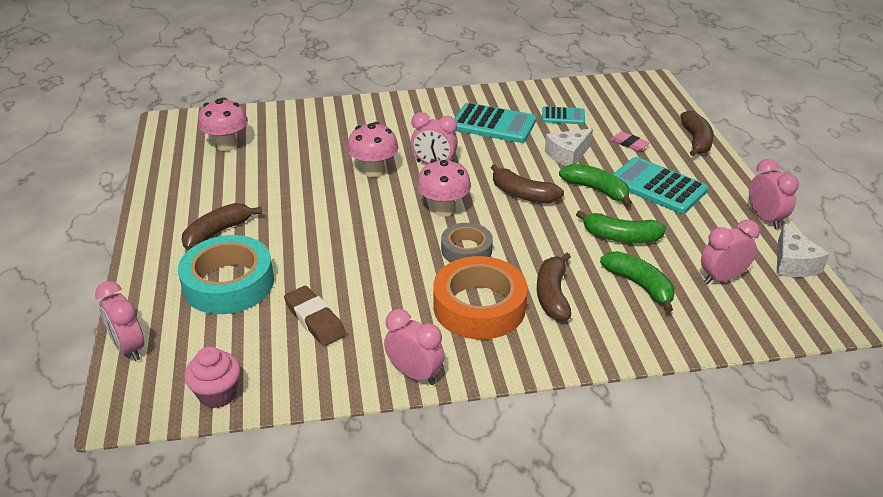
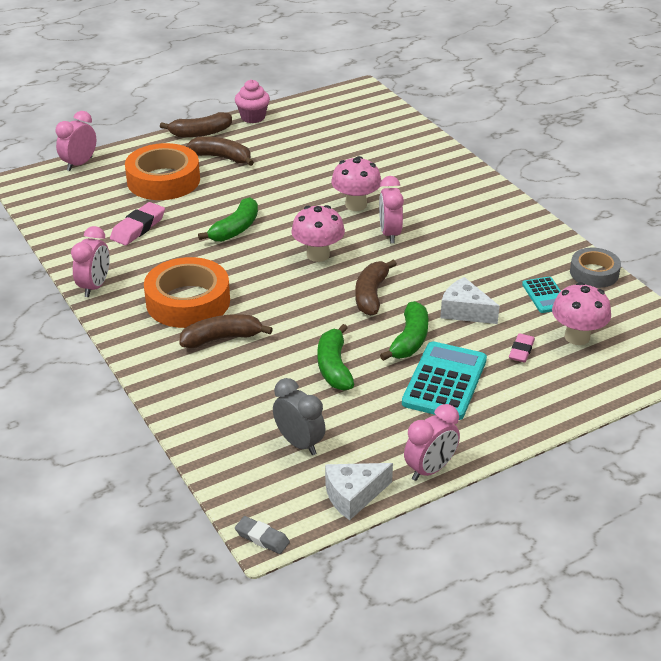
camera: 70 degrees right, 0 degrees up
turquoise tape [178,235,274,314] -> orange tape [125,143,200,200]
pink cupcake [184,346,241,408] -> pink cupcake moved to [235,80,270,123]
pink mushroom [198,97,248,151] -> pink mushroom moved to [552,282,611,345]
brown eraser [284,286,346,346] -> pink eraser [110,202,165,246]
grey tape [441,223,493,263] -> grey tape moved to [570,248,621,288]
turquoise calculator [455,103,536,143] -> none
green banana [600,251,675,312] -> green banana moved to [198,197,258,242]
brown banana [680,110,714,156] -> brown banana moved to [160,112,232,138]
pink clock [701,220,760,284] -> grey clock [273,378,325,455]
none -> grey eraser [235,516,290,554]

